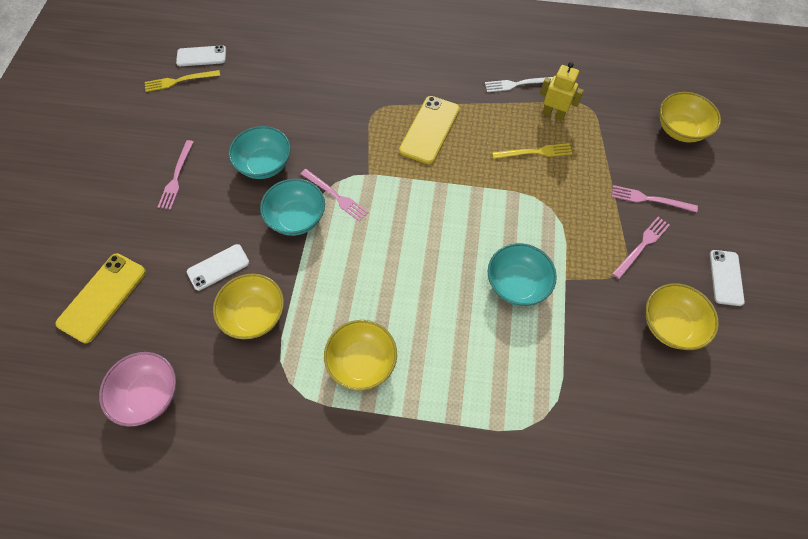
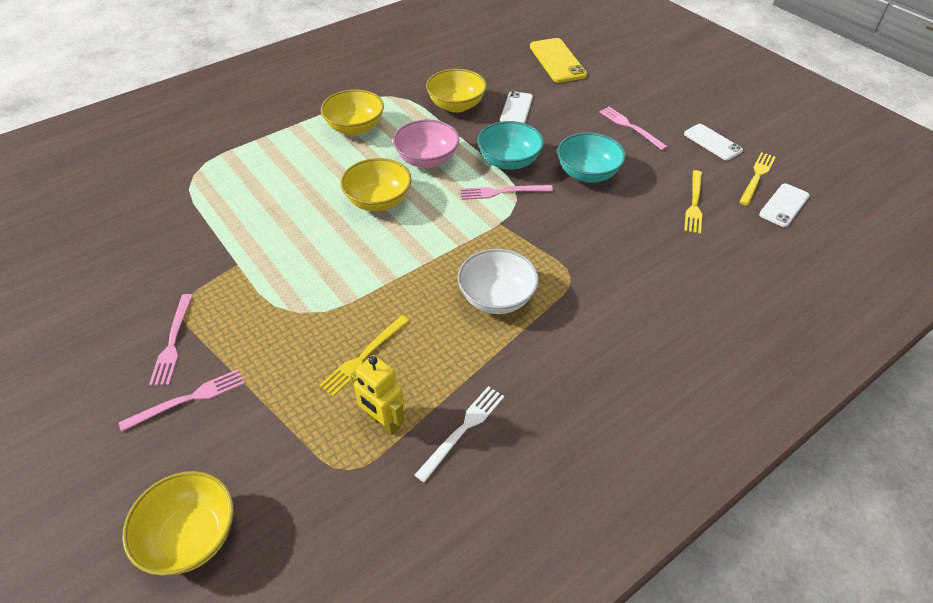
camera: 135 degrees right, 15 degrees down
pink bowl [99,352,176,427] -> pink bowl moved to [393,119,459,168]
yellow phone [399,96,460,164] -> white bowl [458,249,539,314]
turquoise bowl [488,243,557,306] -> none
yellow robot [540,62,584,120] -> yellow robot turned 60 degrees clockwise [350,355,405,435]
yellow bowl [646,283,719,350] -> yellow bowl moved to [340,158,411,211]
white phone [710,250,745,306] -> white phone moved to [684,124,743,160]
none -> yellow fork [684,170,702,234]

